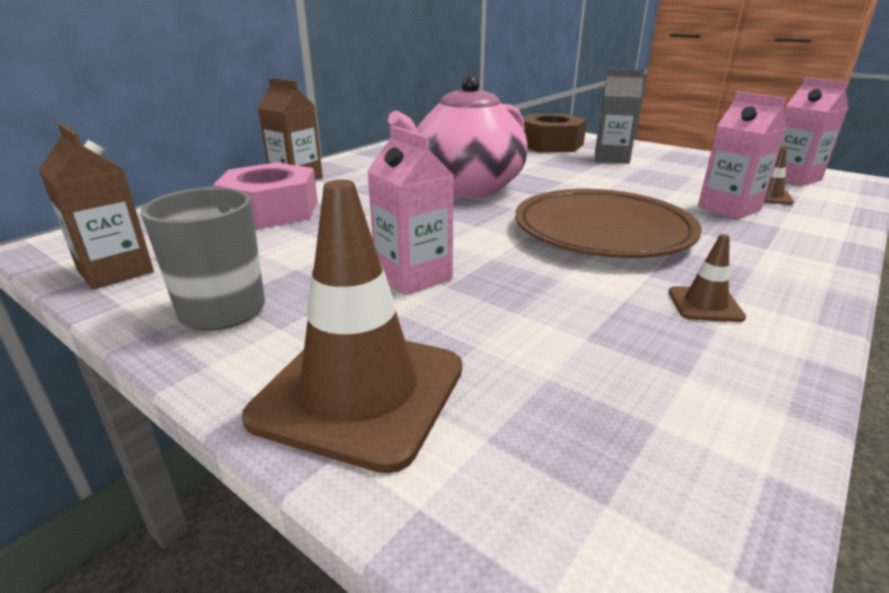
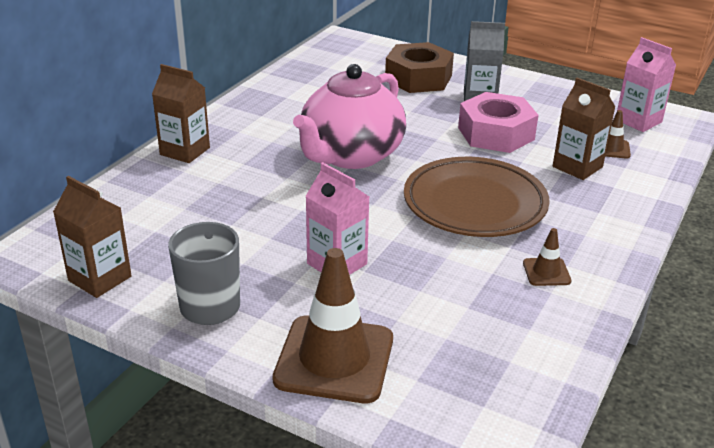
camera: 10 degrees left, 5 degrees up
pink nut [213,162,318,229] -> pink nut moved to [458,92,538,153]
pink carton [698,92,787,219] -> brown carton [553,78,616,180]

